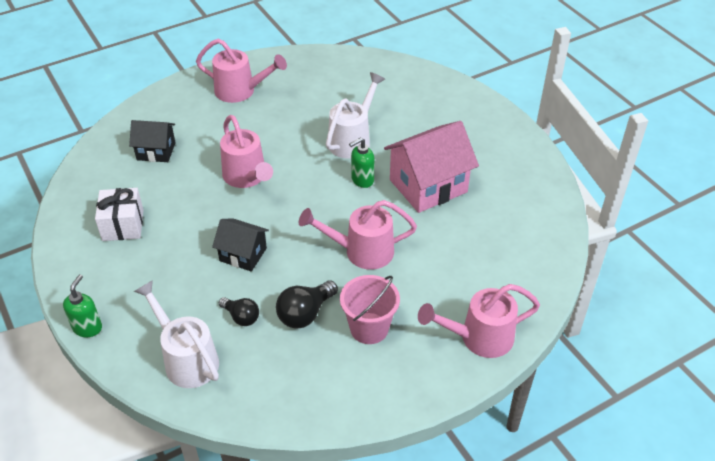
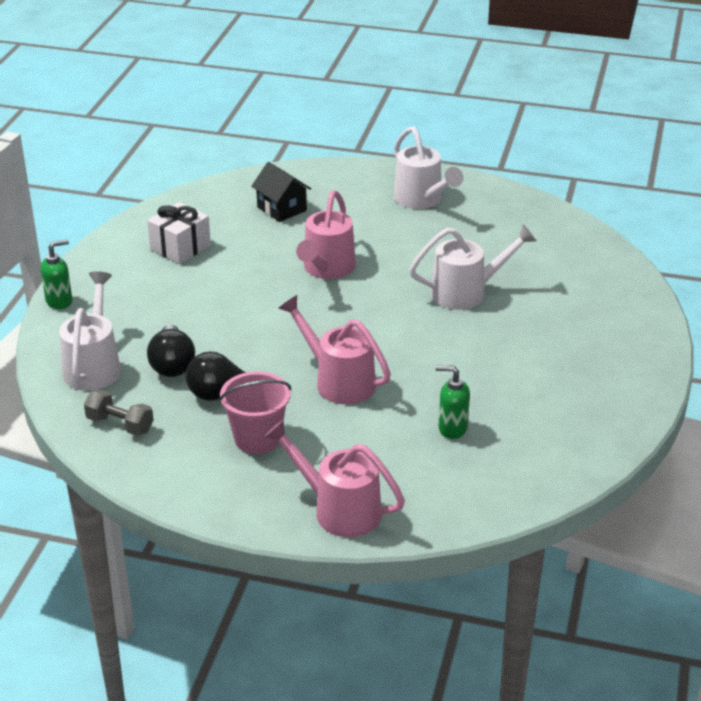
camera: 45 degrees right, 10 degrees down
pink watering can [196,39,287,103] -> white watering can [393,126,463,209]
black house [212,218,269,272] -> none
black light bulb [219,297,259,326] -> black light bulb [147,324,195,377], size x1.52
green soap dispenser [349,137,375,188] -> green soap dispenser moved to [436,365,470,439]
pink house [384,121,479,213] -> none
none -> grey dumbbell [84,390,154,436]

